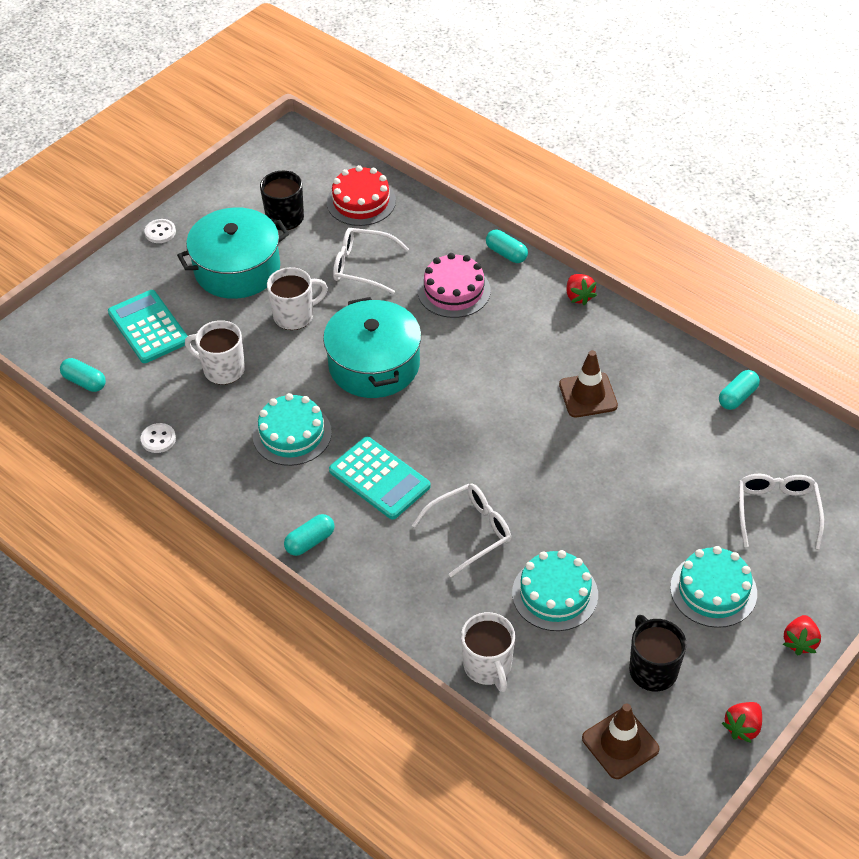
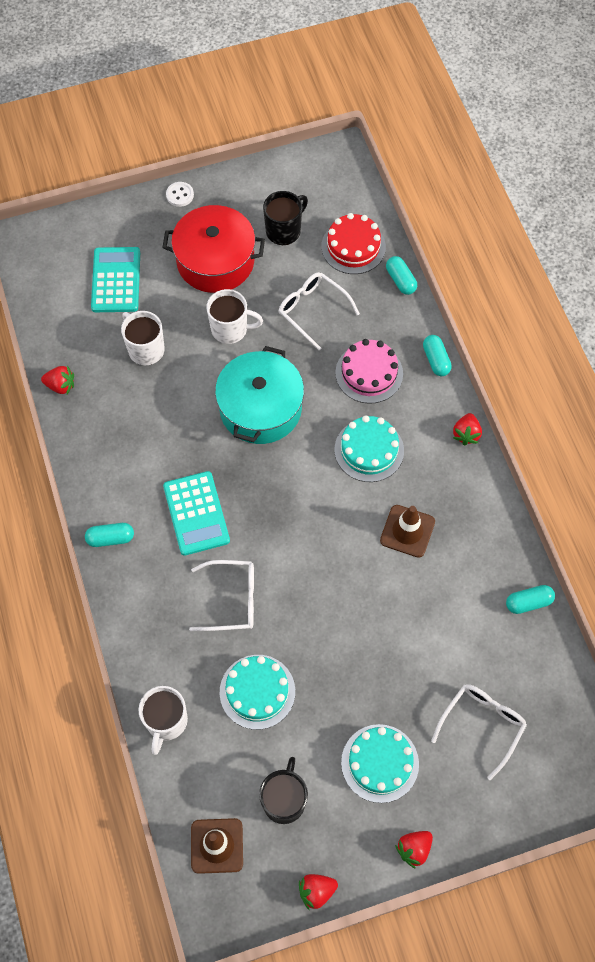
camera: 30 degrees right, 15 degrees up
turquoise capsule [60,358,106,392] -> turquoise capsule moved to [386,256,417,295]
white button [141,423,176,453] -> red strawberry [41,365,74,394]
turquoise pot [177,207,289,299] -> red pot [162,205,265,293]
turquoise cake [253,393,332,466] -> turquoise cake moved to [334,415,404,482]

